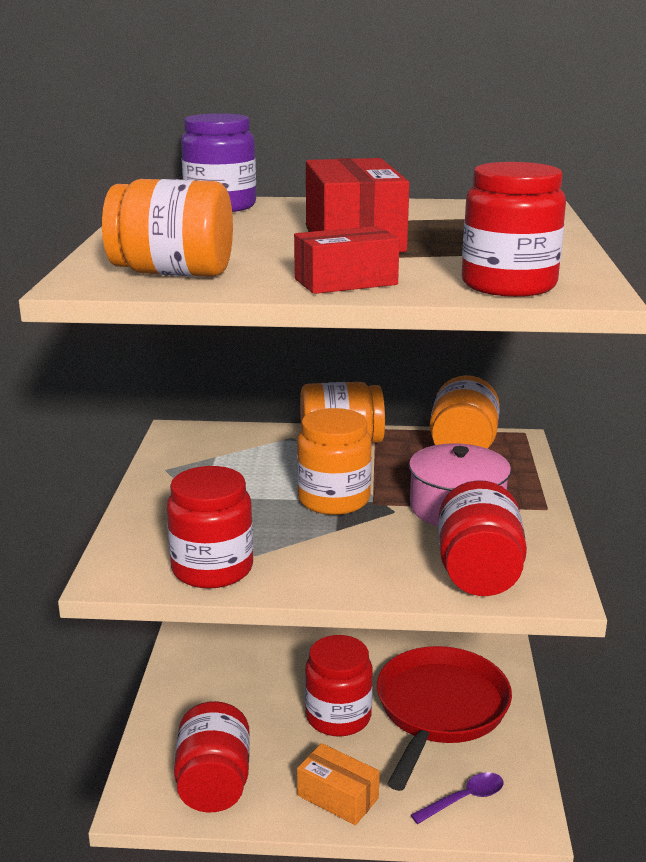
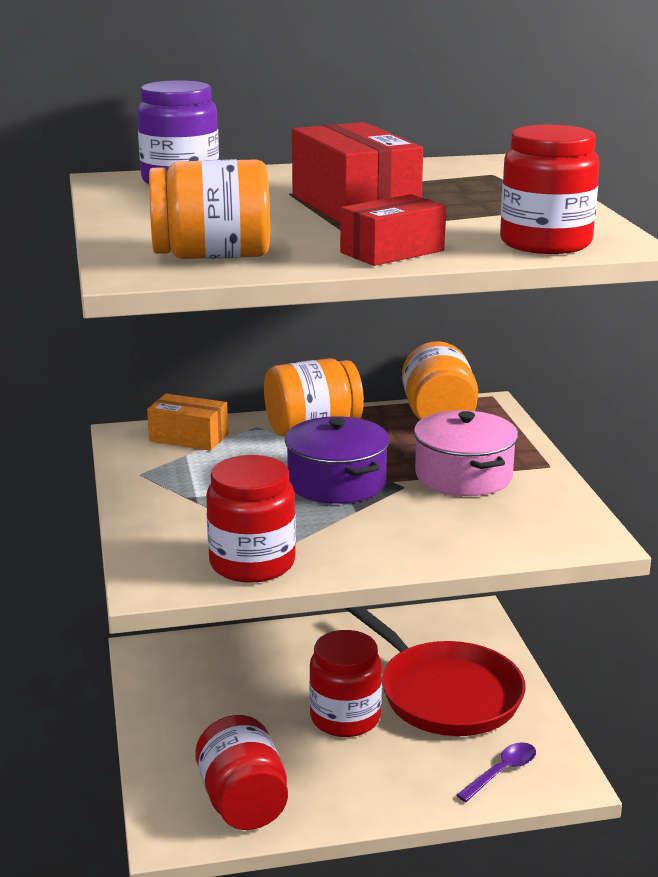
camera: 15 degrees left, 0 degrees up
orange jar [297,408,372,515] -> purple pot [285,416,390,504]
orange box [297,743,380,825] -> orange box moved to [147,394,228,451]
red pan [377,646,512,791] -> red pan turned 135 degrees clockwise [346,607,526,736]
red jar [438,480,527,596] -> none

